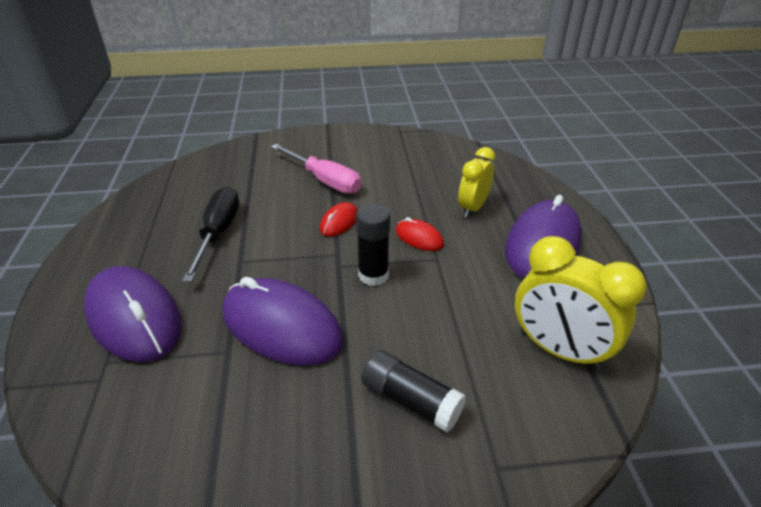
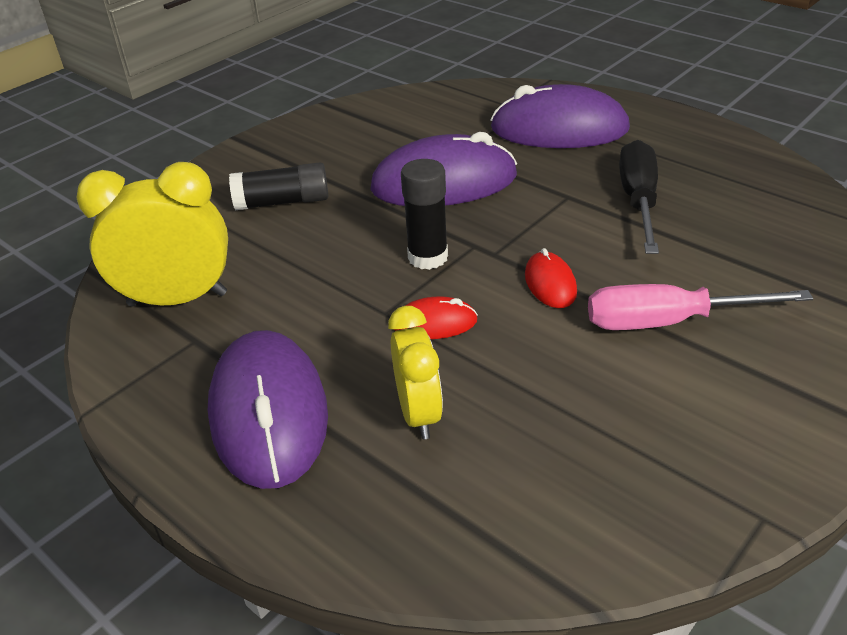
camera: 140 degrees right, 0 degrees up
black screwdriver [182,187,239,282] -> black screwdriver turned 135 degrees counterclockwise [619,140,659,254]

